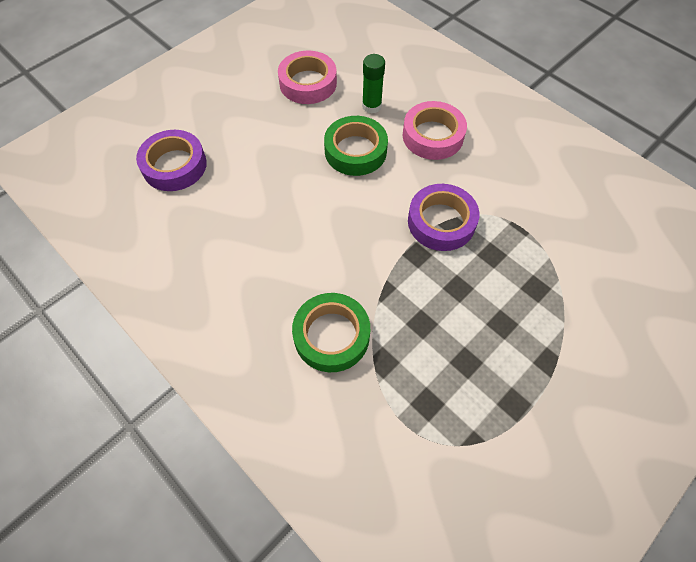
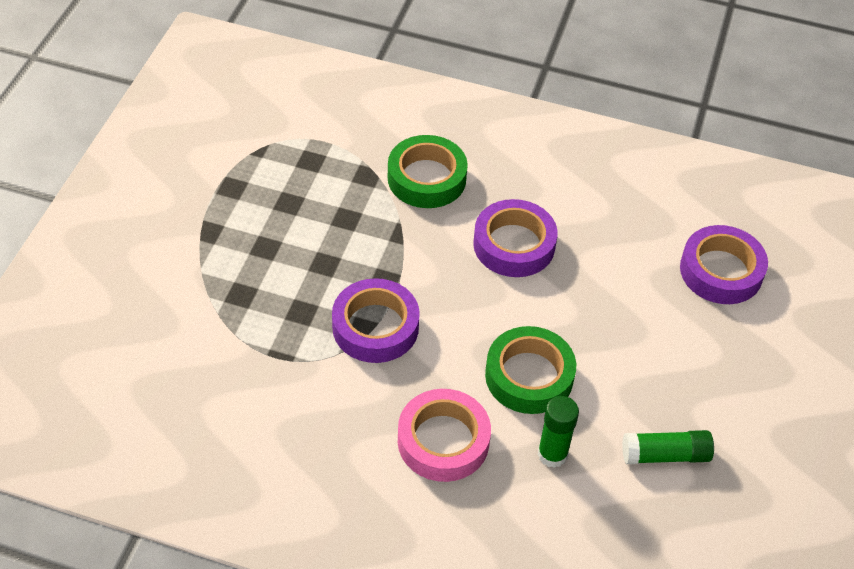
camera: 150 degrees right, 10 degrees down
pink tape [278,51,337,104] -> green glue stick [622,430,714,464]
none -> purple tape [473,199,558,277]

